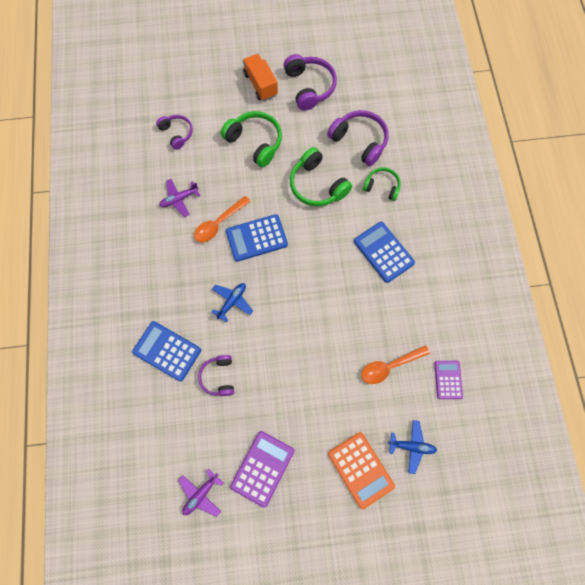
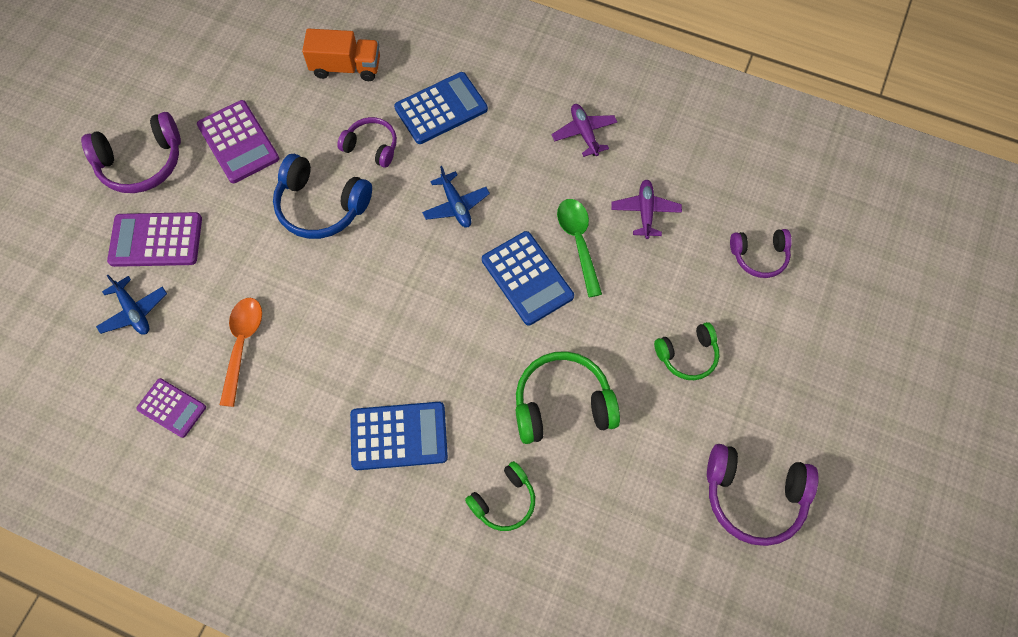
camera: 120 degrees right, 5 degrees down
purple plane [178,469,224,517] -> purple plane moved to [552,104,617,157]
orange spoon [194,196,251,243] -> green spoon [557,199,602,297]
green headphones [221,111,282,167] -> green headphones [654,322,720,380], size x0.62
blue calculator [226,214,288,262] -> blue calculator turned 135 degrees clockwise [482,231,574,325]
orange truck [243,54,278,101] -> orange truck moved to [302,28,380,81]
purple headphones [327,110,389,166] -> purple headphones moved to [81,112,181,193]
orange calculator [328,432,395,509] -> purple calculator [107,212,202,267]
blue plane [388,420,437,474] -> blue plane turned 75 degrees counterclockwise [96,275,167,334]
none -> blue headphones [273,154,372,239]

